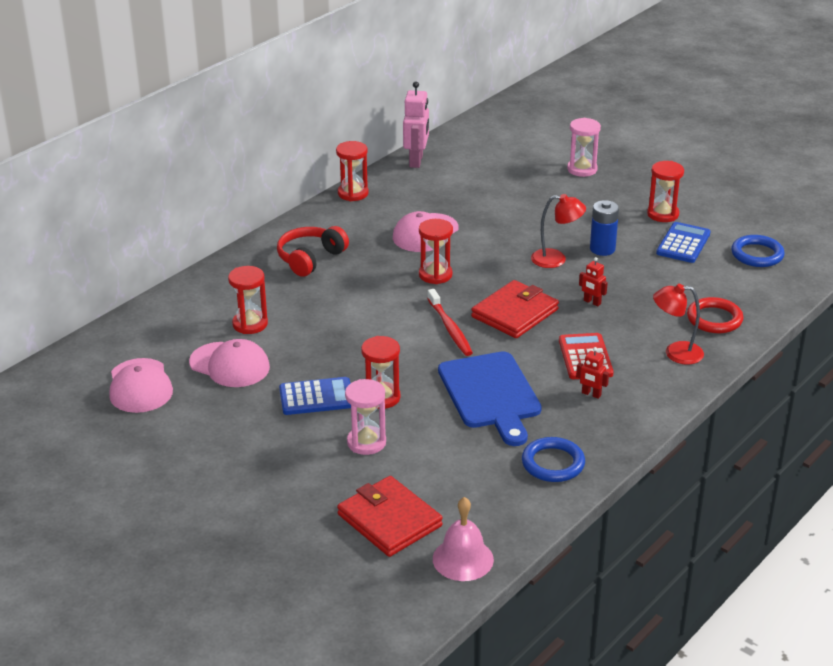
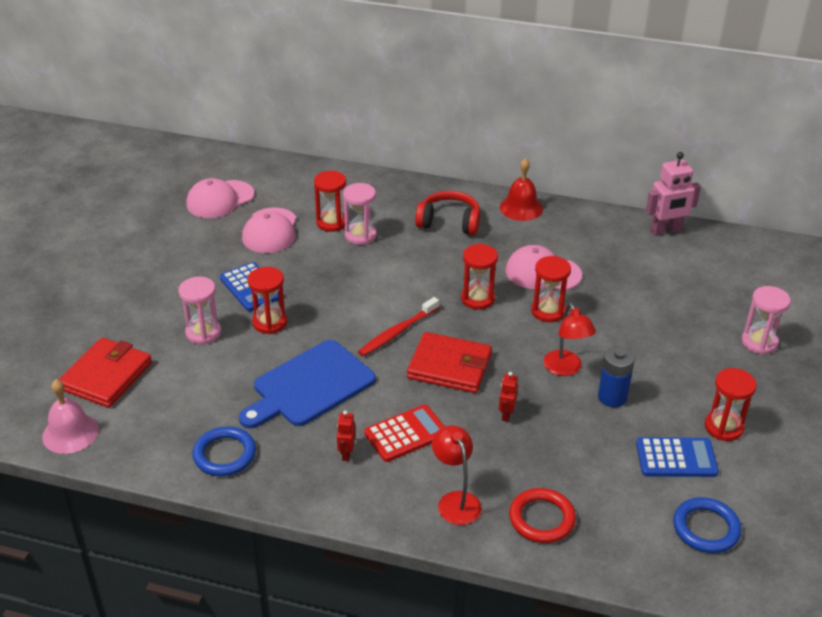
camera: 65 degrees right, 5 degrees up
red hourglass [336,141,369,201] -> red hourglass moved to [531,256,571,322]
none -> pink hourglass [343,183,376,245]
none -> red bell [500,158,543,221]

